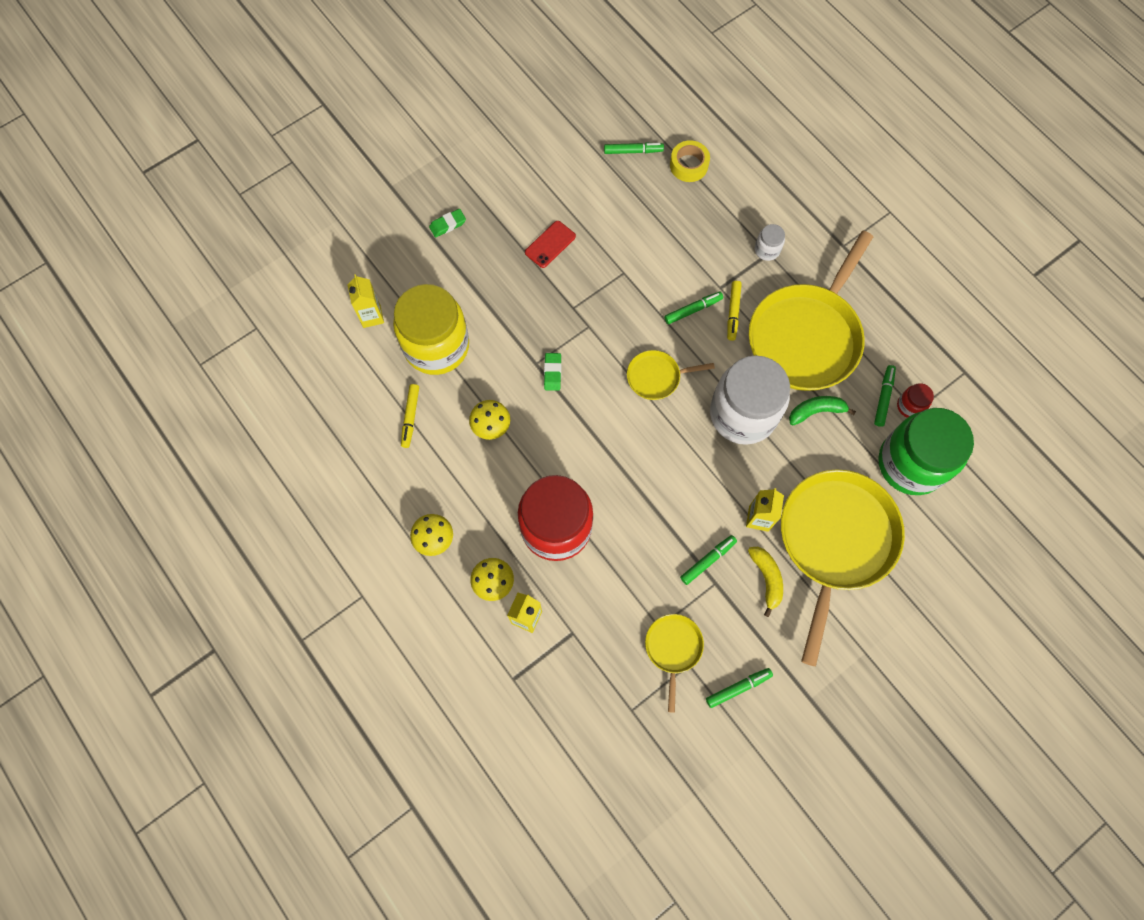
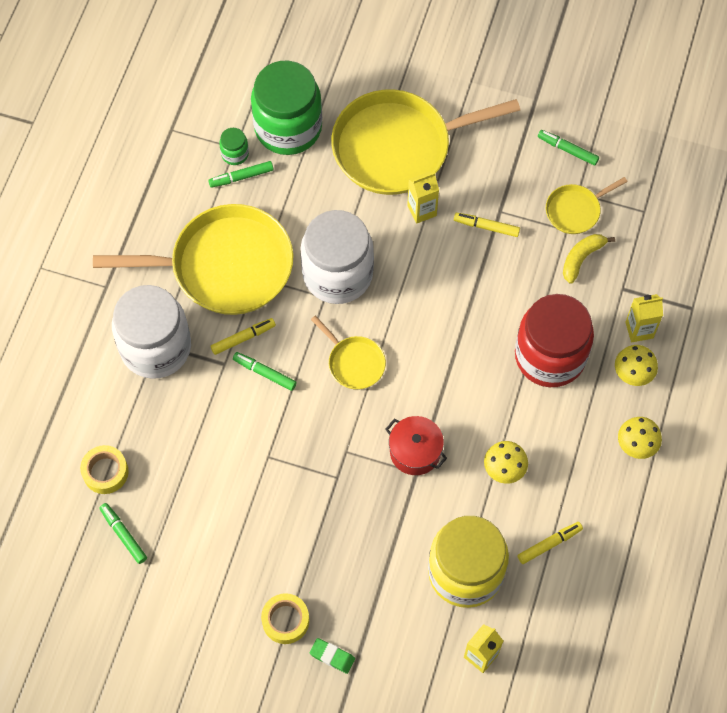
camera: 125 degrees left, 5 degrees down
red phone [525,221,576,268] -> none
green eraser [544,353,561,391] -> red pot [386,416,447,475]
green marker [680,535,737,585] -> yellow marker [454,213,520,237]
yellow banana [748,547,783,617] -> yellow banana moved to [563,234,615,284]
white jar [755,224,785,261] -> white jar [112,285,191,379], size x2.46
green banana [789,396,856,425] -> none
red jar [897,383,934,418] -> green jar [219,128,249,165]
none -> yellow tape [261,593,309,644]

